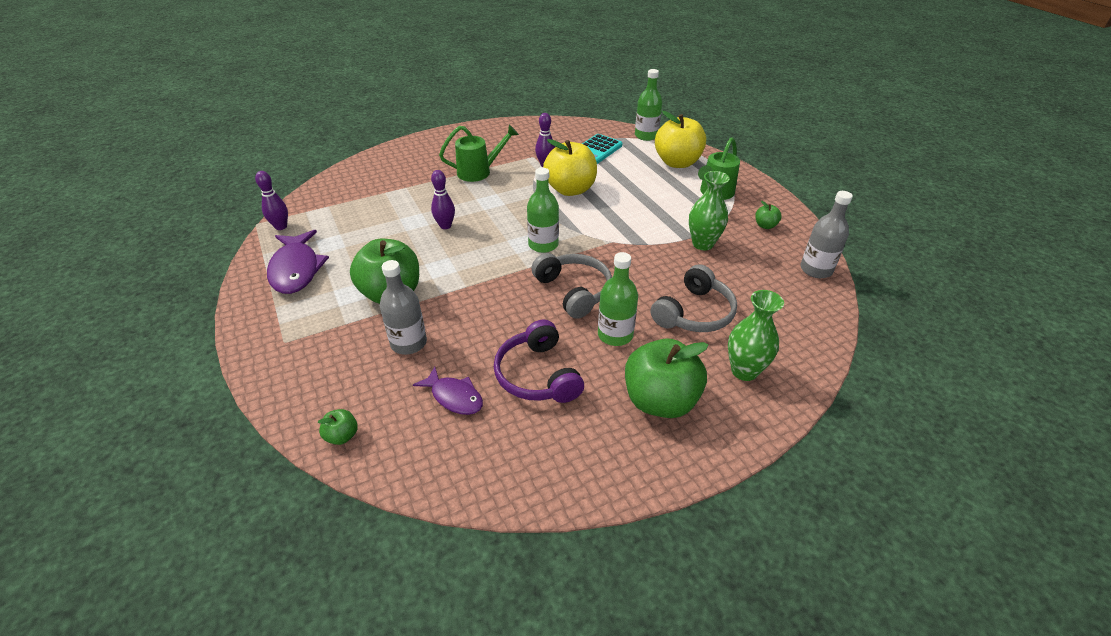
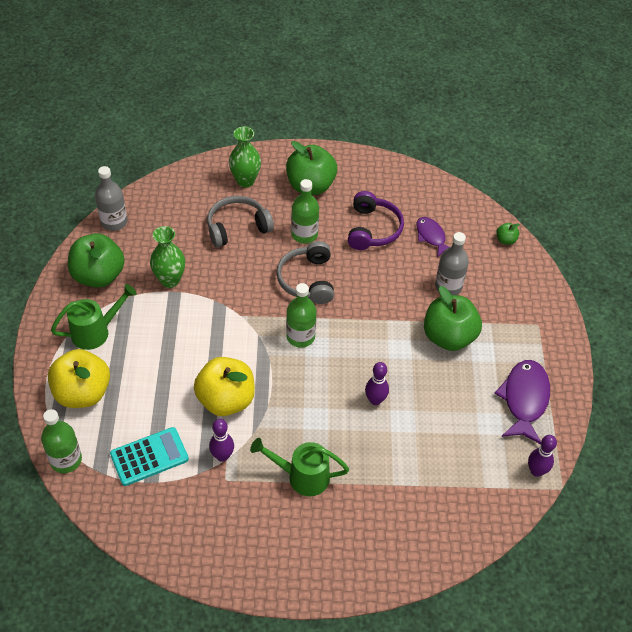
camera: 155 degrees left, 10 degrees up
green apple [755,201,781,229] -> green apple [68,233,125,288], size x2.32

